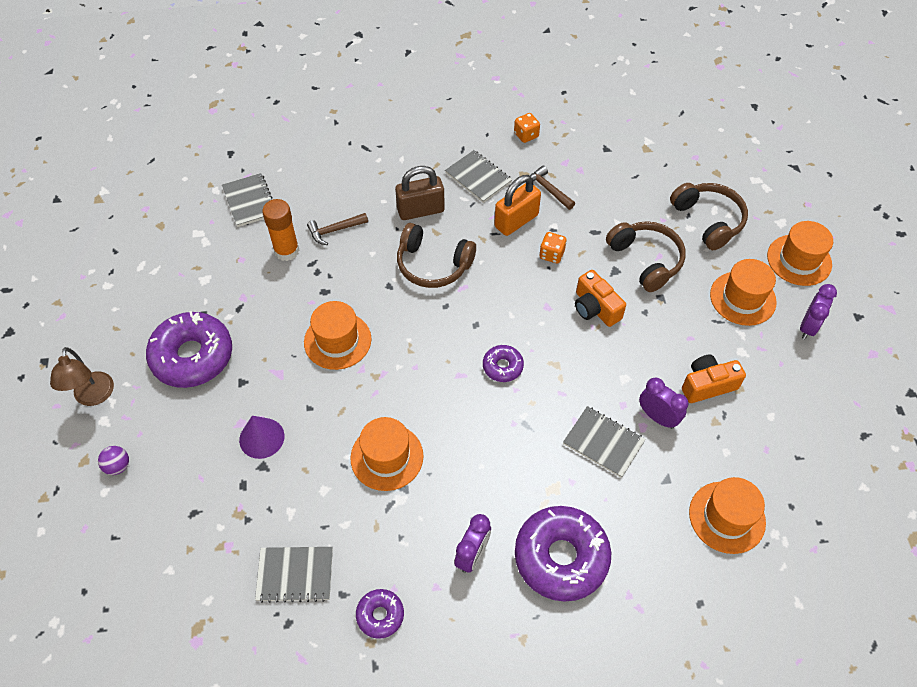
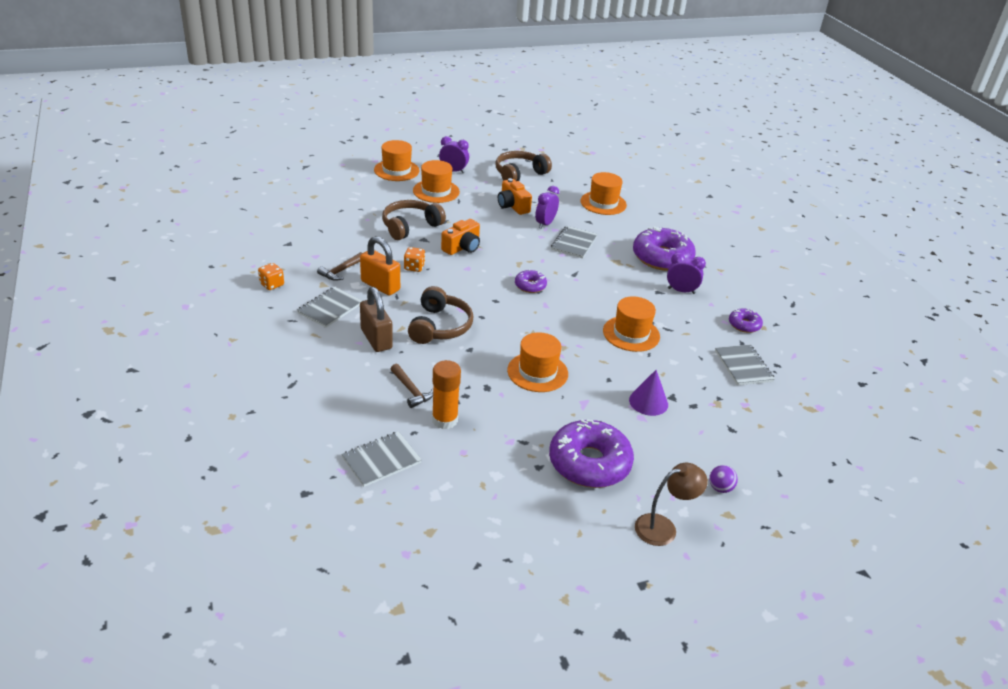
camera: 105 degrees left, 20 degrees down
brown headphones [670,183,748,250] -> brown headphones moved to [496,151,552,181]

